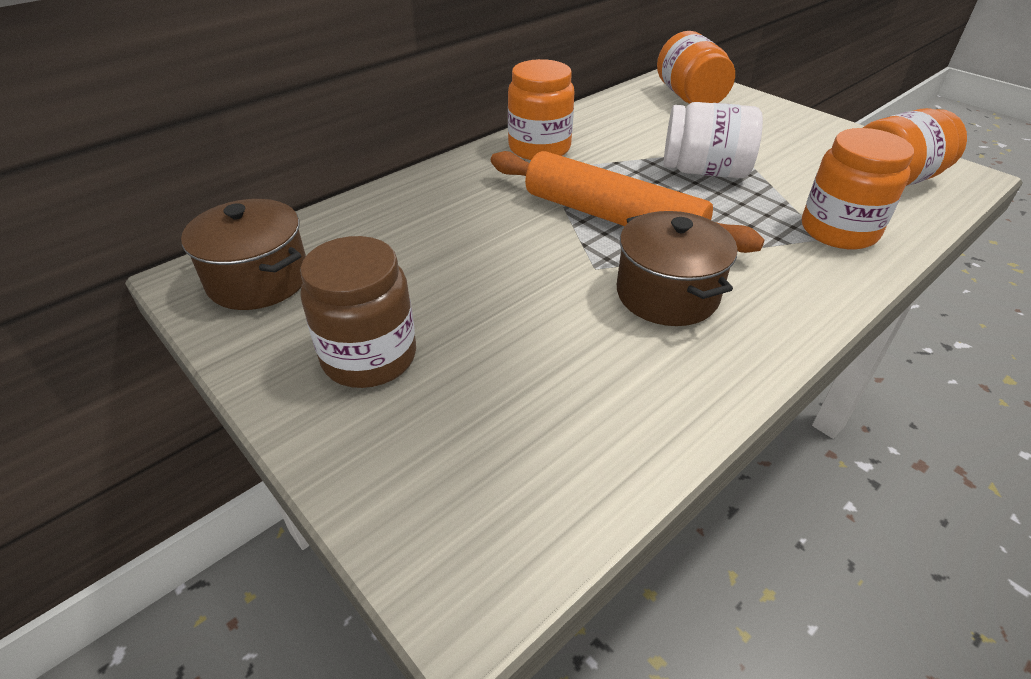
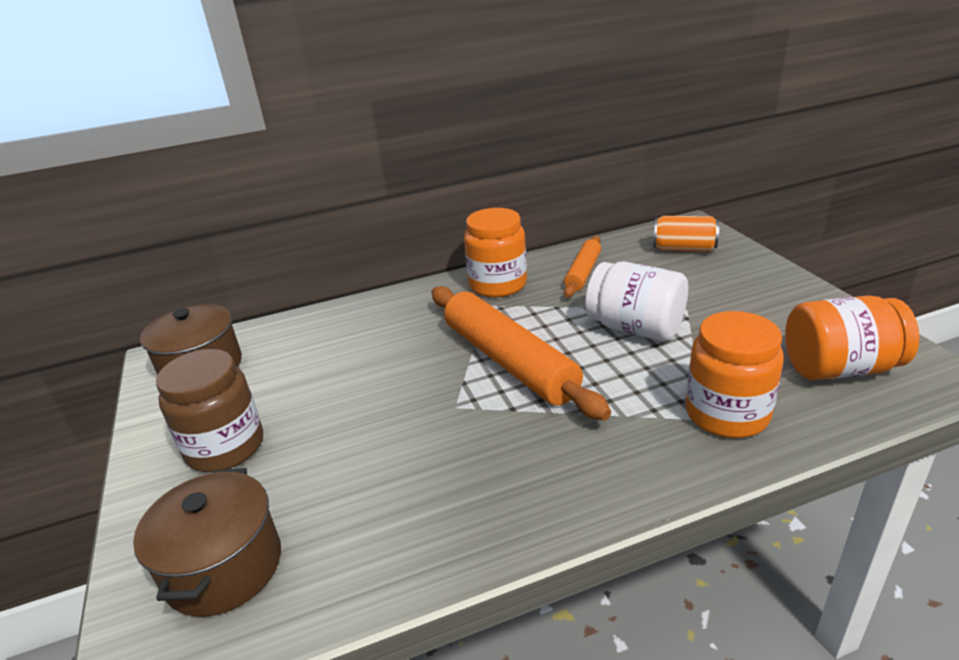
camera: 25 degrees right, 10 degrees down
brown pot [617,211,737,326] -> brown pot moved to [133,468,281,617]
orange jar [657,31,735,104] -> orange can [653,216,719,252]
none -> orange rolling pin [564,236,601,297]

